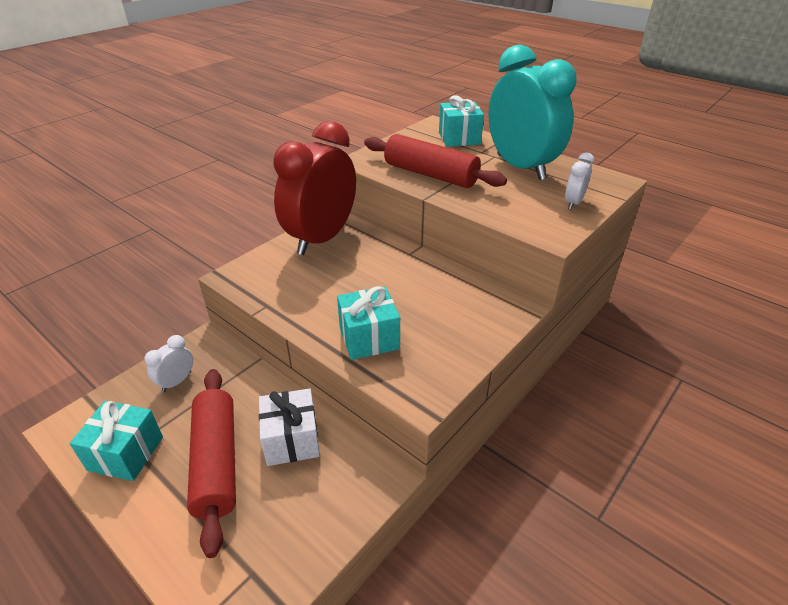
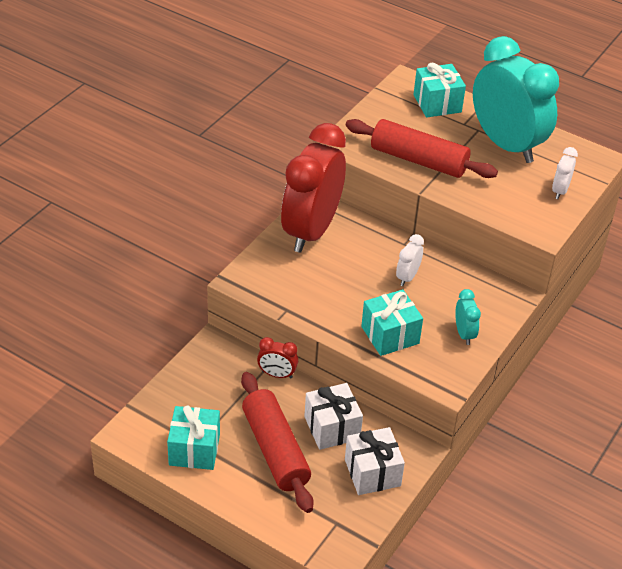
camera: 10 degrees left, 5 degrees up
white clock [144,335,193,392] -> white clock moved to [396,234,424,286]
none -> red clock [257,337,298,378]
none -> white gift [345,427,405,495]
none -> turquoise clock [455,289,481,345]

